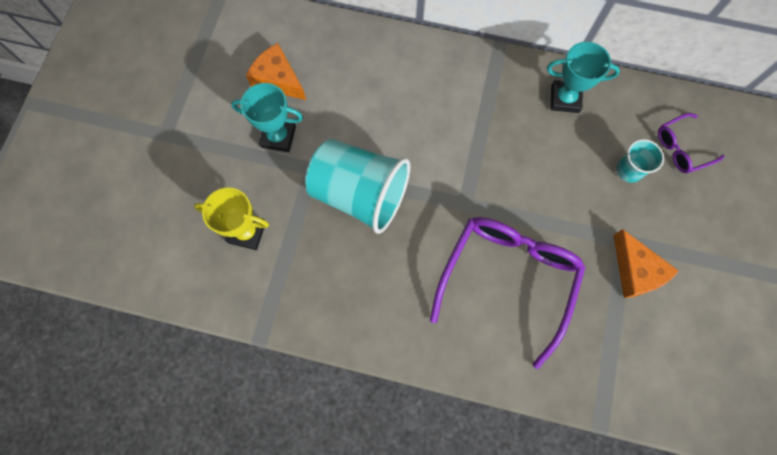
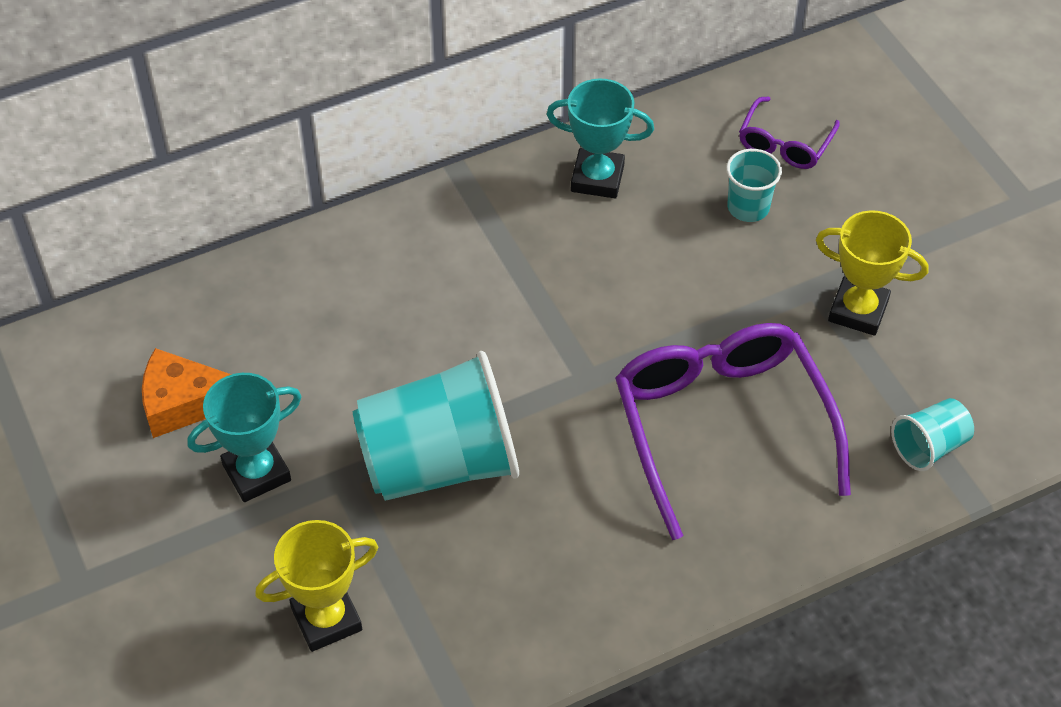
camera: 40 degrees left, 20 degrees down
turquoise trophy [547,42,620,113] -> turquoise trophy turned 45 degrees clockwise [546,78,654,198]
orange cheese [613,229,679,298] -> yellow trophy [816,210,928,336]
none -> turquoise cup [891,398,974,471]

